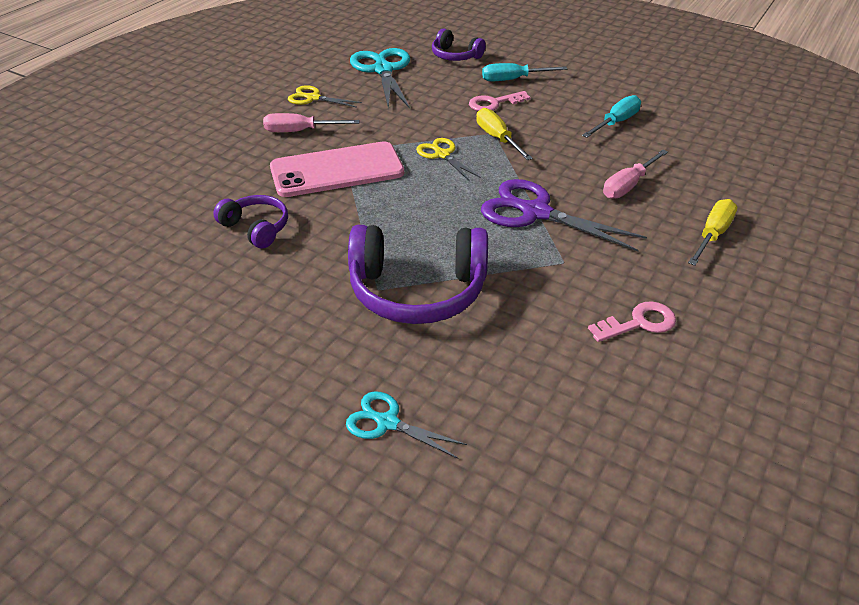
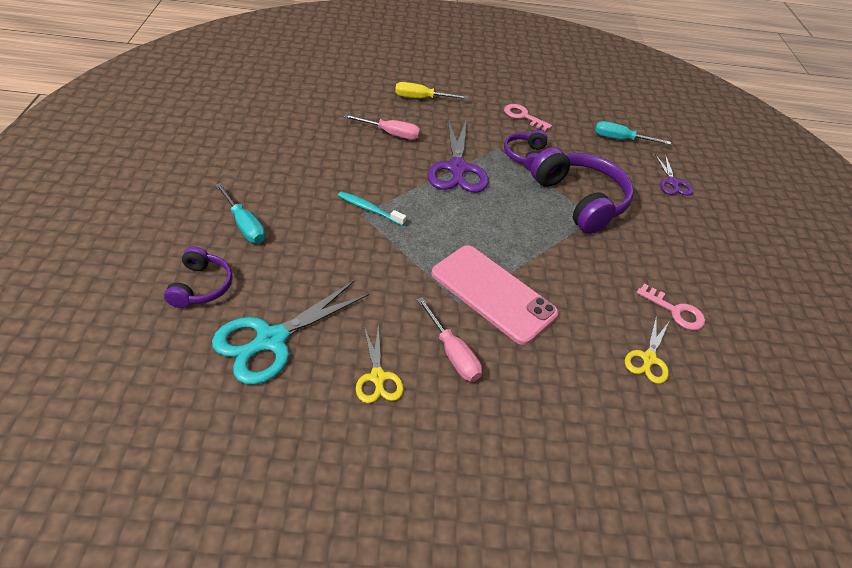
camera: 125 degrees left, 5 degrees up
purple headphones [213,195,288,249] -> purple headphones moved to [504,130,548,171]
turquoise scissors [346,391,467,459] -> purple scissors [655,154,693,196]
yellow scissors [416,138,481,181] -> yellow scissors moved to [625,318,669,384]
pink key [469,91,531,111] -> pink key moved to [636,283,705,330]
yellow screwdriver [476,108,533,160] -> turquoise toothbrush [338,191,406,226]
turquoise screwdriver [582,95,641,138] -> turquoise screwdriver moved to [595,121,671,145]

